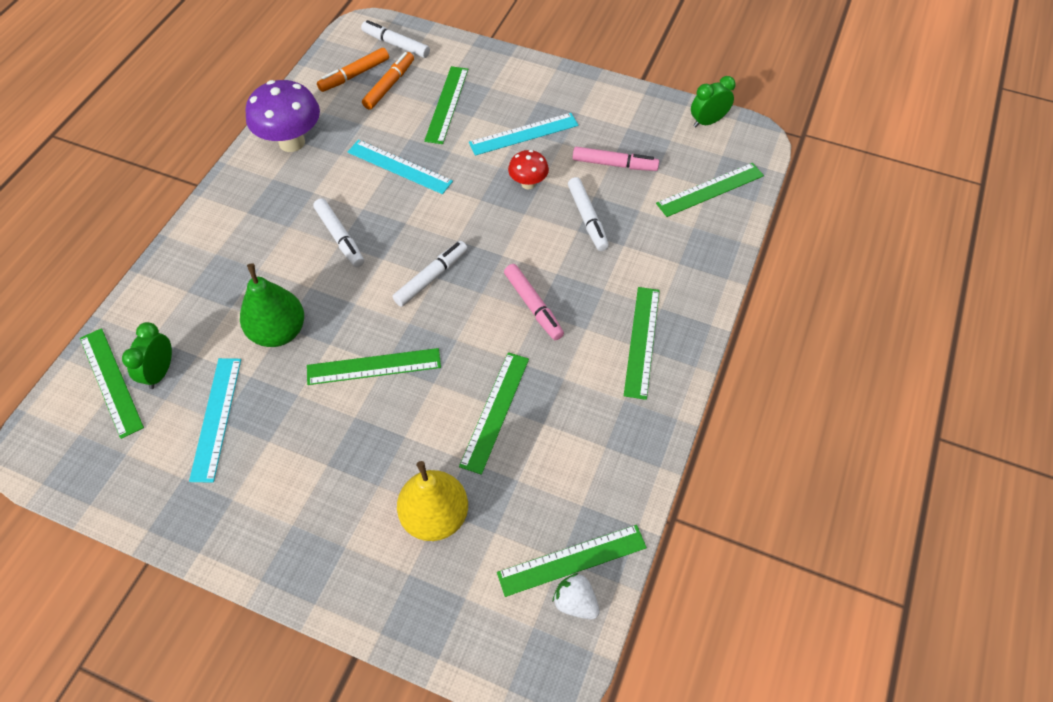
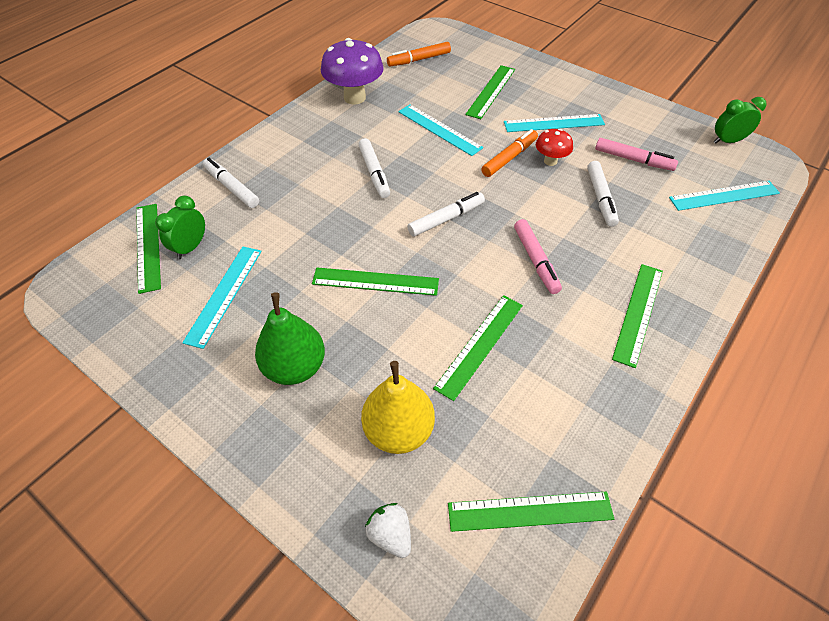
camera: 15 degrees right, 5 degrees down
green pear [240,263,304,347] -> green pear moved to [255,292,325,385]
white marker [361,20,430,58] -> white marker moved to [203,158,259,208]
orange marker [362,52,414,110] -> orange marker moved to [481,129,538,177]
white strawberry [553,573,600,619] -> white strawberry moved to [365,503,411,558]
green ruler [656,163,764,217] -> turquoise ruler [669,181,780,211]

